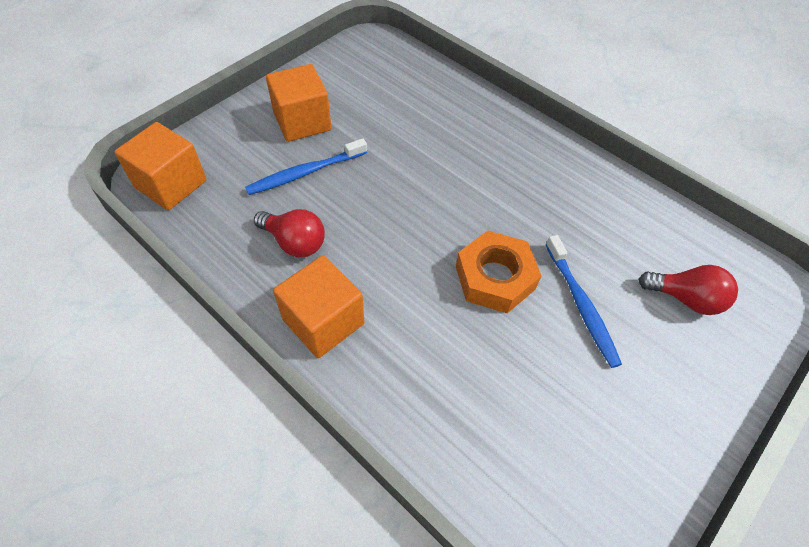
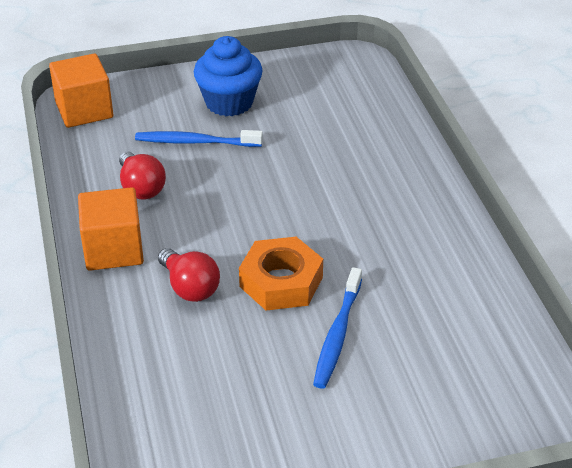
camera: 35 degrees right, 15 degrees down
orange cube [266,64,331,142] -> blue cupcake [194,36,262,116]
red light bulb [638,265,738,315] -> red light bulb moved to [158,248,220,302]

